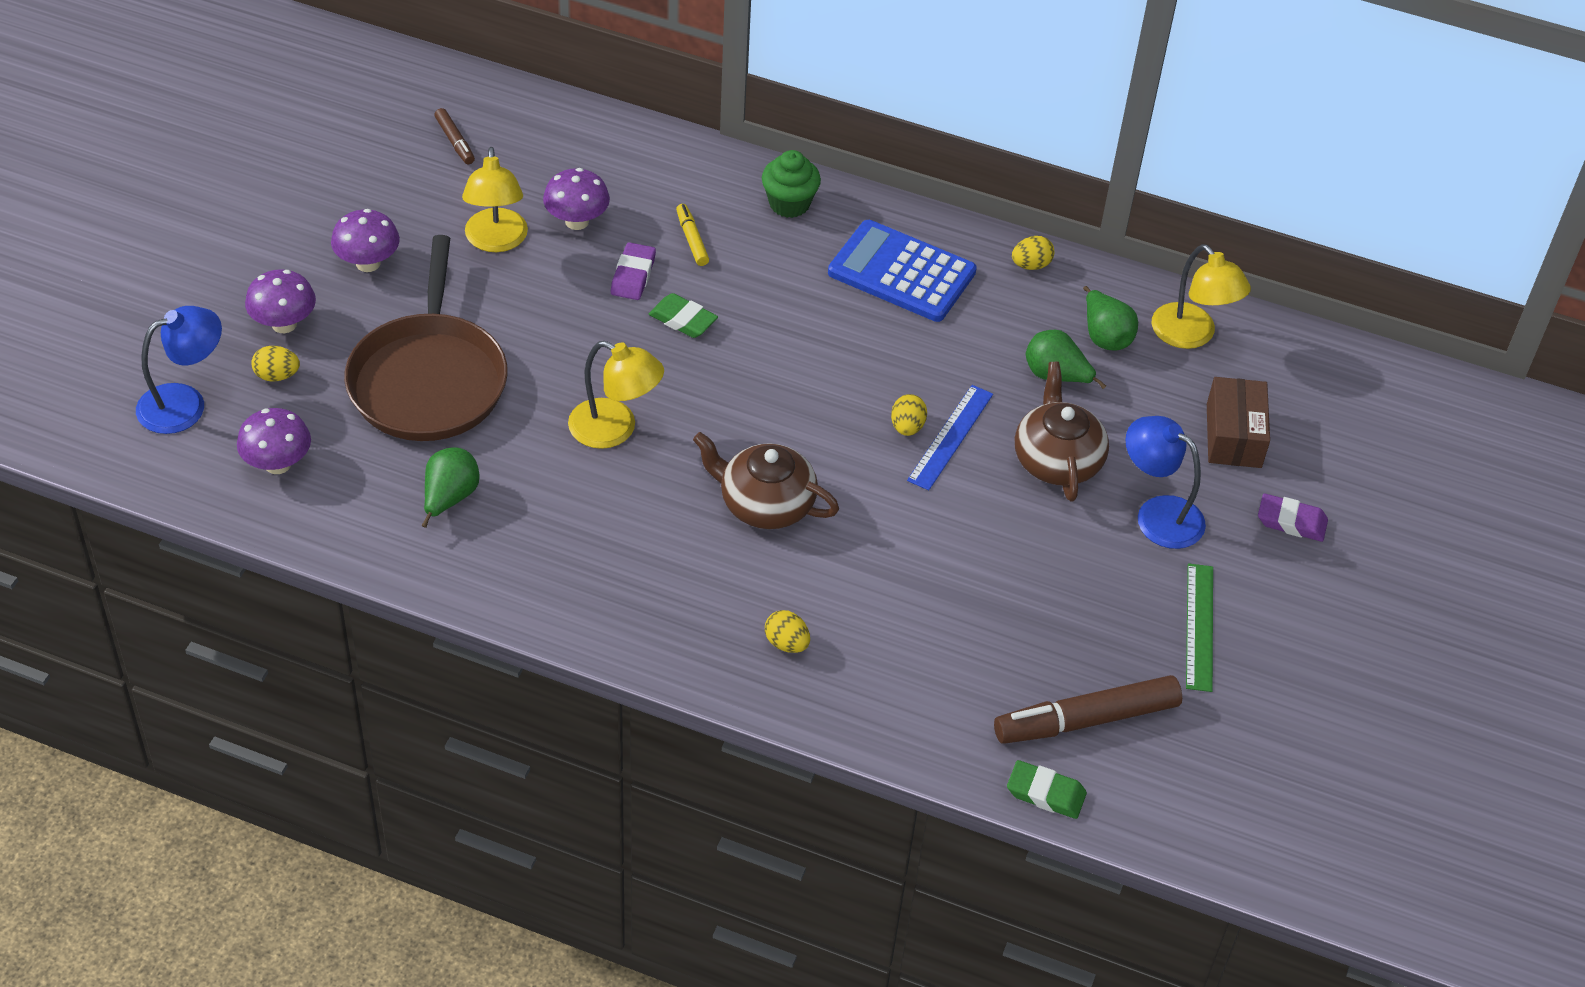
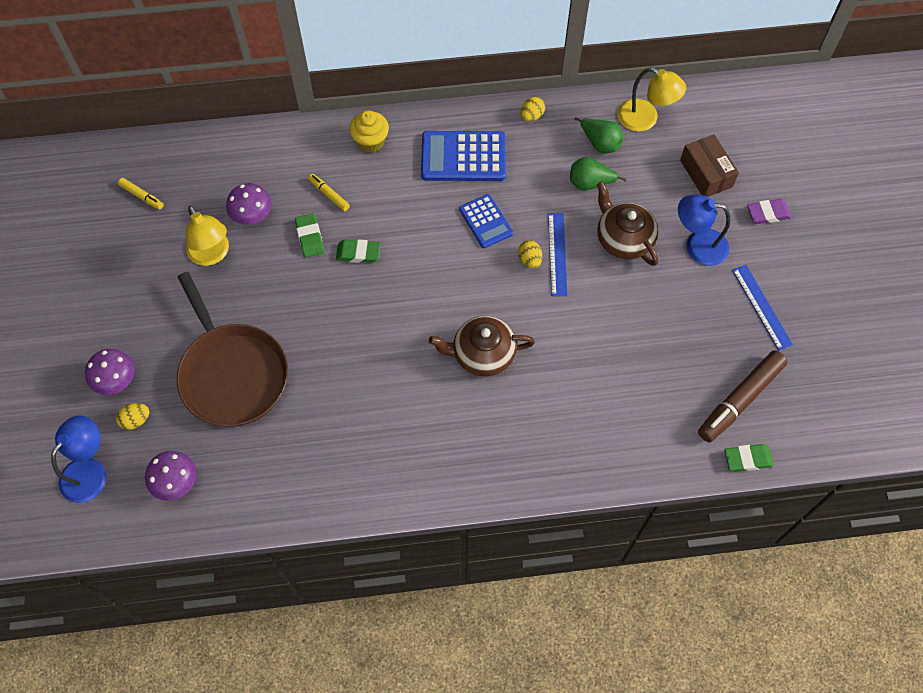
camera: 25 degrees left, 15 degrees up
purple mushroom [331,209,400,272] -> none
green pear [421,447,480,528] -> none
brown marker [434,108,475,164] -> yellow marker [118,178,164,210]
yellow lamp [568,341,664,449] -> none
purple eraser [611,242,656,300] -> green eraser [295,213,324,257]
green cupcake [762,150,821,218] -> yellow cupcake [349,110,389,153]
yellow egg [765,610,810,653] -> none
green ruler [1186,563,1213,692] -> blue ruler [732,265,793,351]
none -> blue calculator [459,194,513,248]

